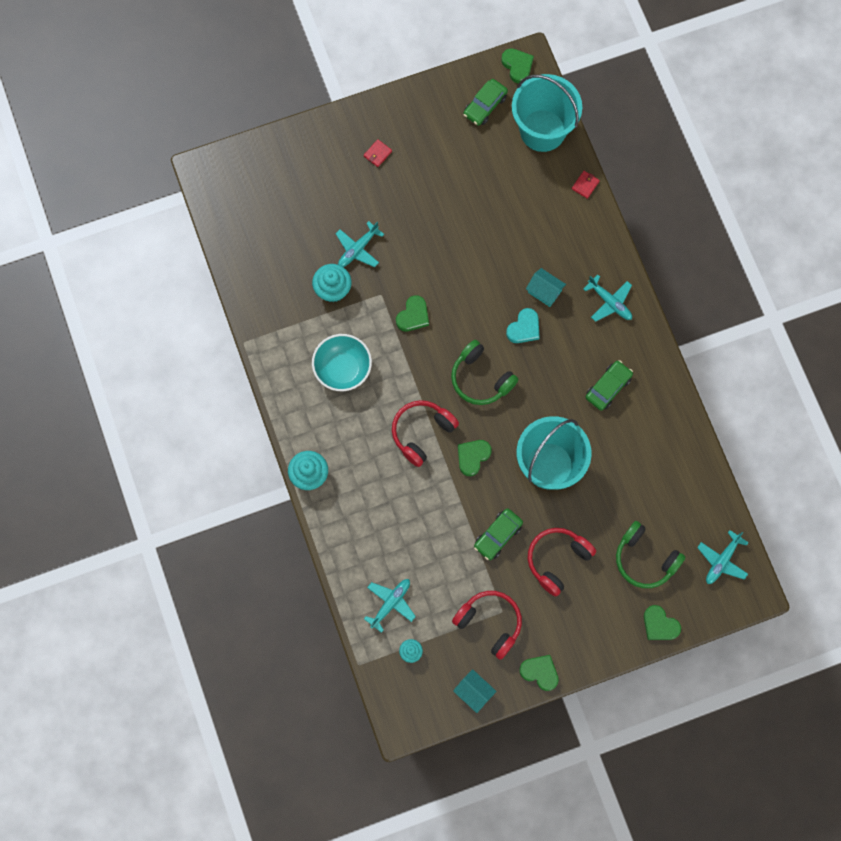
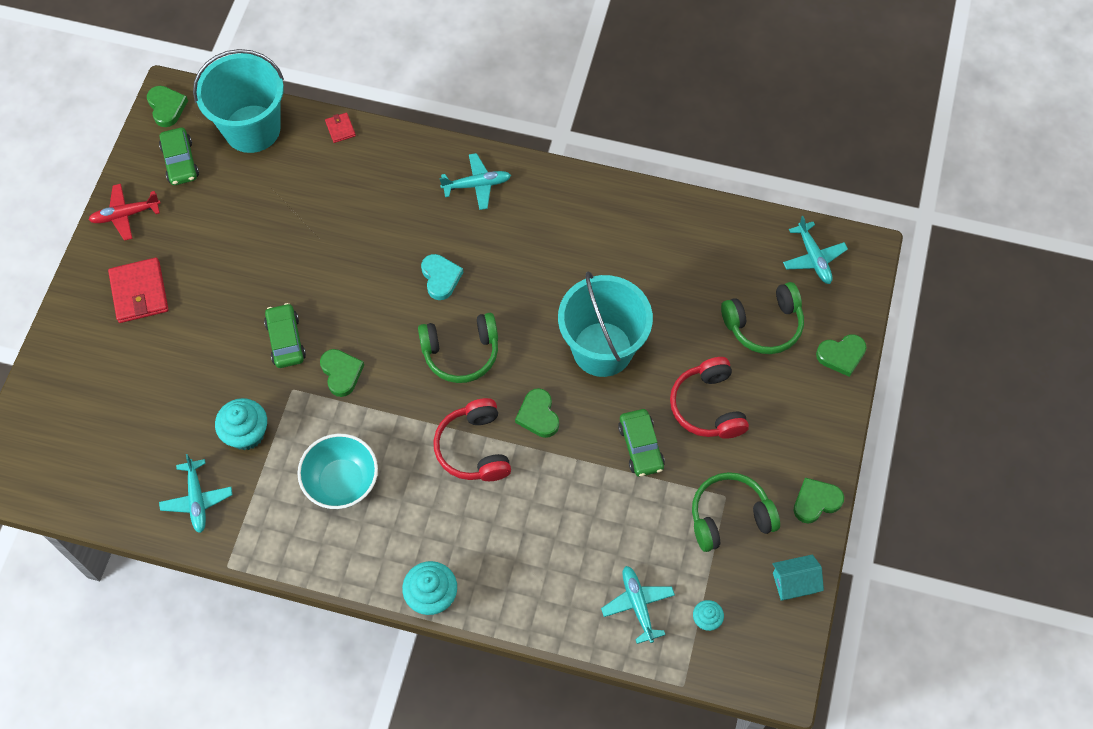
camera: 55 degrees left, 10 degrees down
turquoise plane [336,221,384,267] -> turquoise plane moved to [159,454,232,533]
red wallet [364,139,392,167] -> red wallet [108,257,169,323], size x2.02
red headphones [452,591,522,660] -> green headphones [692,472,780,552]
green heart [501,48,534,83] -> green heart turned 60 degrees clockwise [147,86,188,127]
turquoise house [526,268,566,307] -> none
green car [586,360,633,411] -> green car moved to [264,303,306,368]
none -> red plane [88,184,161,241]

